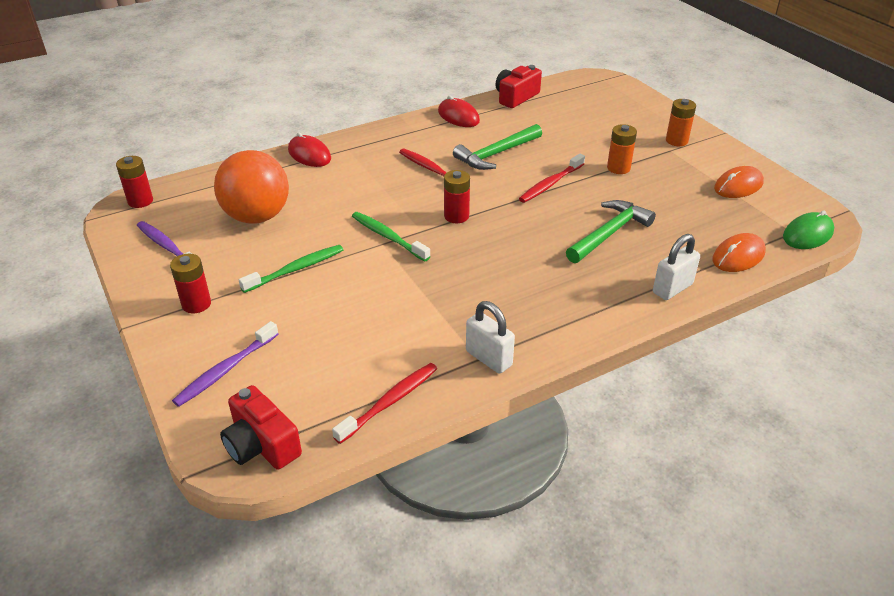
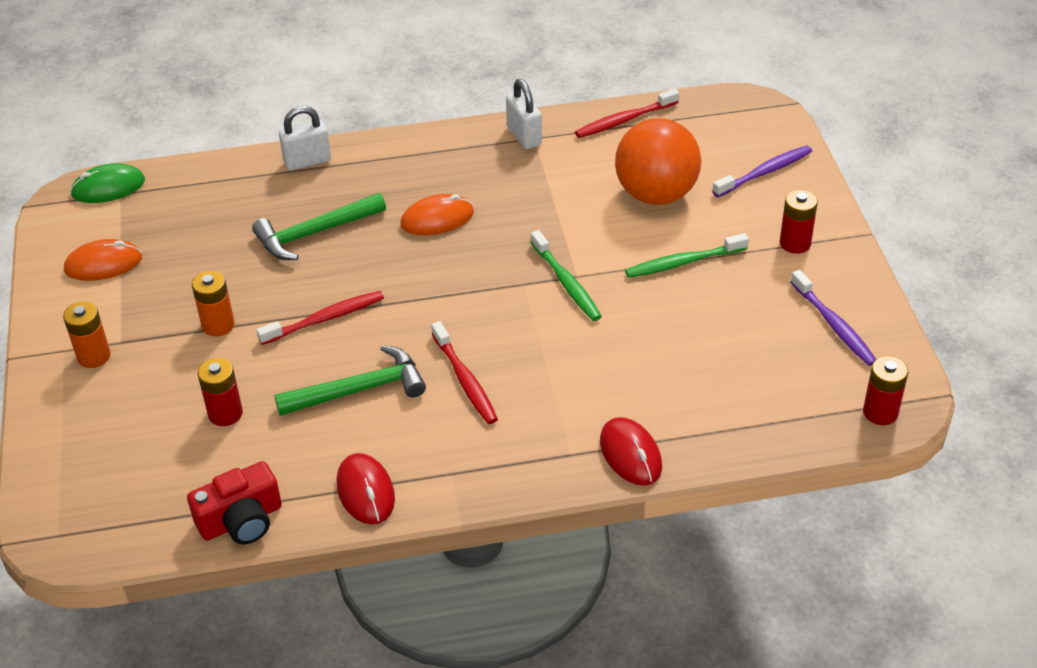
camera: 160 degrees left, 5 degrees up
orange ball [214,150,289,223] -> orange ball moved to [615,118,701,205]
red camera [220,385,302,470] -> none
red battery [444,170,470,223] -> red battery moved to [198,358,243,426]
orange mouse [712,233,766,272] -> orange mouse moved to [400,194,474,235]

